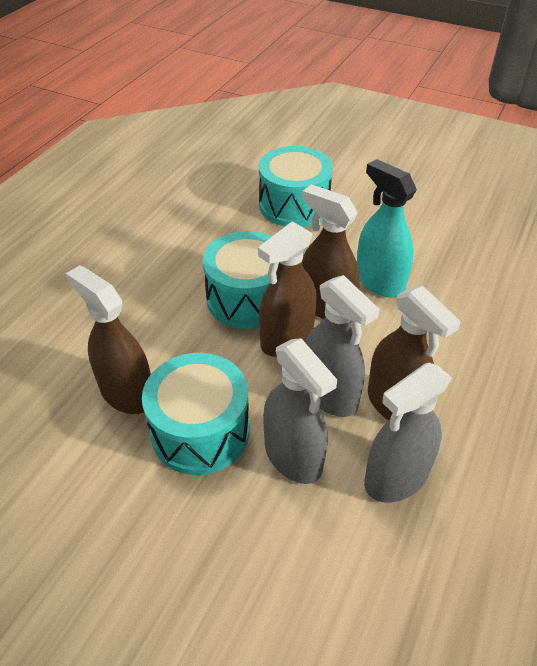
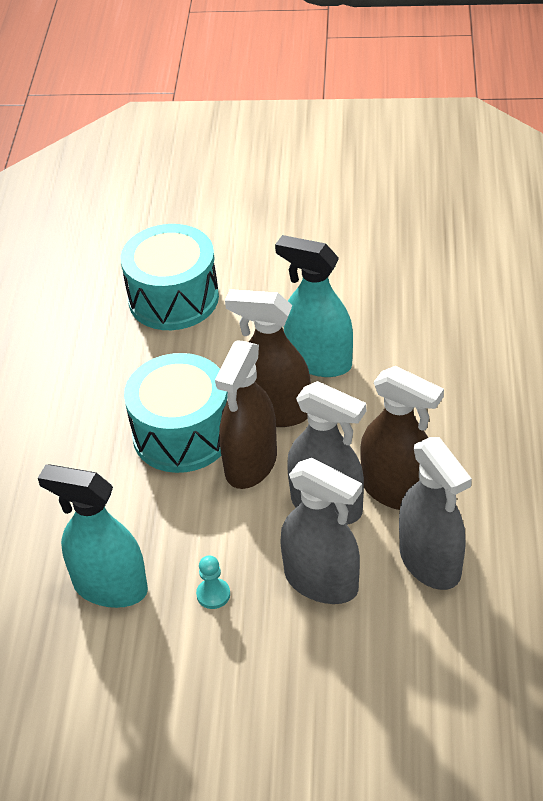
camera: 20 degrees left, 0 degrees up
brown spray bottle [66,265,151,414] -> turquoise spray bottle [38,464,148,608]
turquoise drum [142,353,250,475] -> turquoise pawn [196,556,230,609]
grey spray bottle [364,363,452,503] -> grey spray bottle turned 60 degrees counterclockwise [399,437,472,590]

